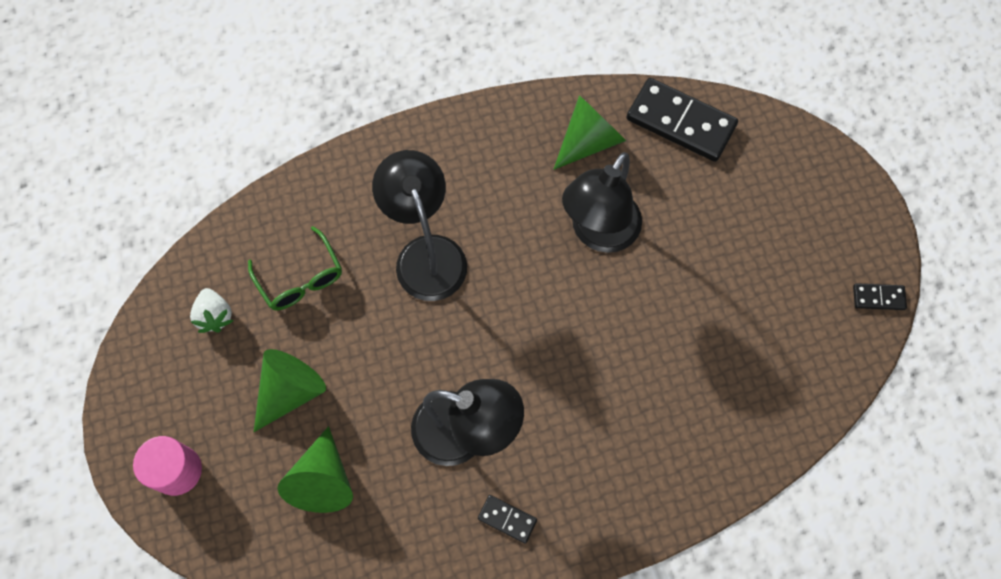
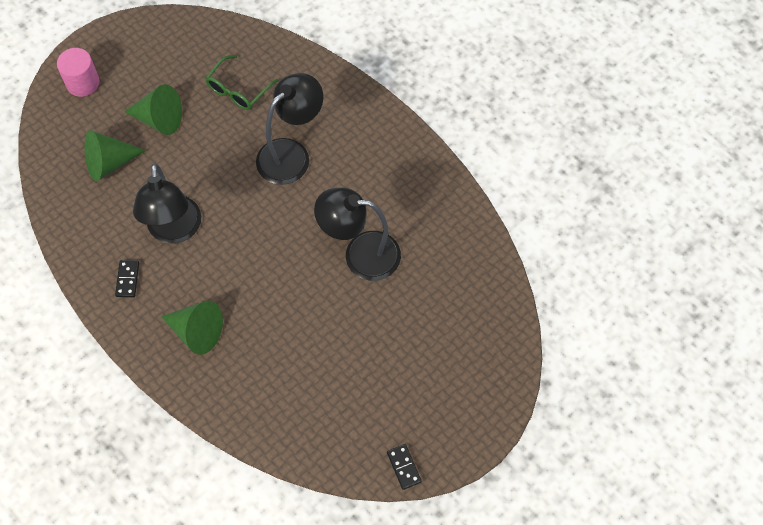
camera: 65 degrees right, 5 degrees down
white strawberry [190,288,233,333] -> none
green cone [553,95,626,170] -> green cone moved to [161,301,223,355]
black domino [626,78,738,162] -> none

